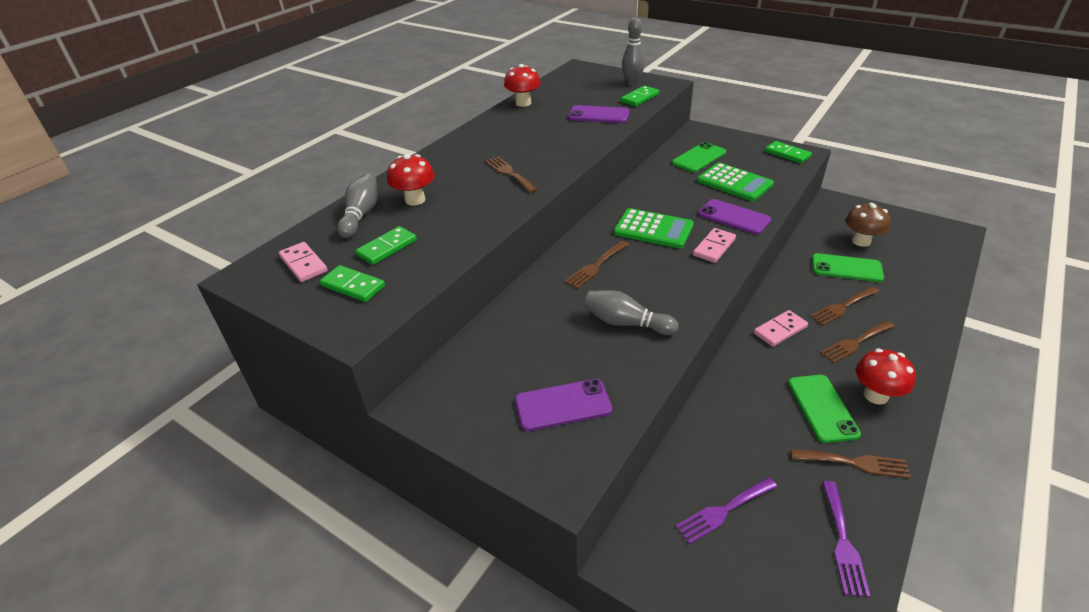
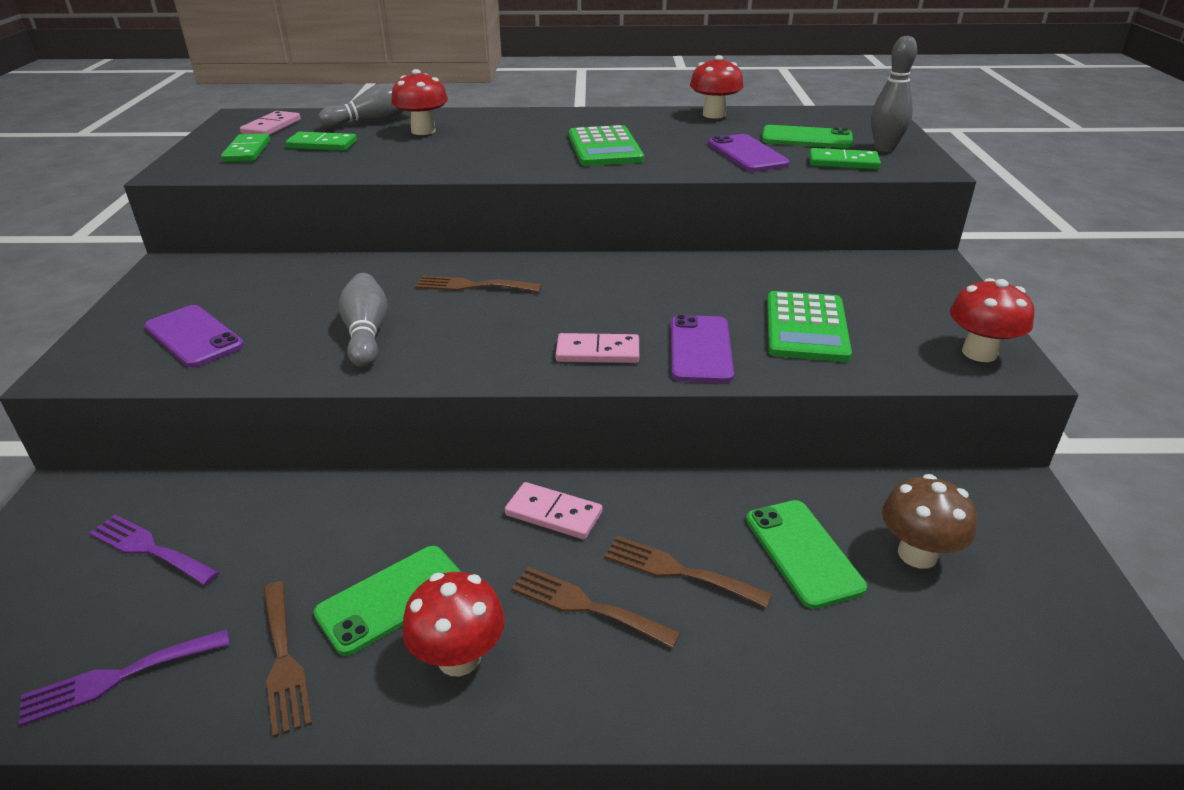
camera: 55 degrees right, 5 degrees down
brown fork [485,157,538,193] -> none
green calculator [614,208,694,249] -> green calculator moved to [569,125,644,166]
green phone [672,142,726,172] -> green phone moved to [762,125,853,148]
green domino [765,141,812,164] -> red mushroom [950,278,1034,362]

